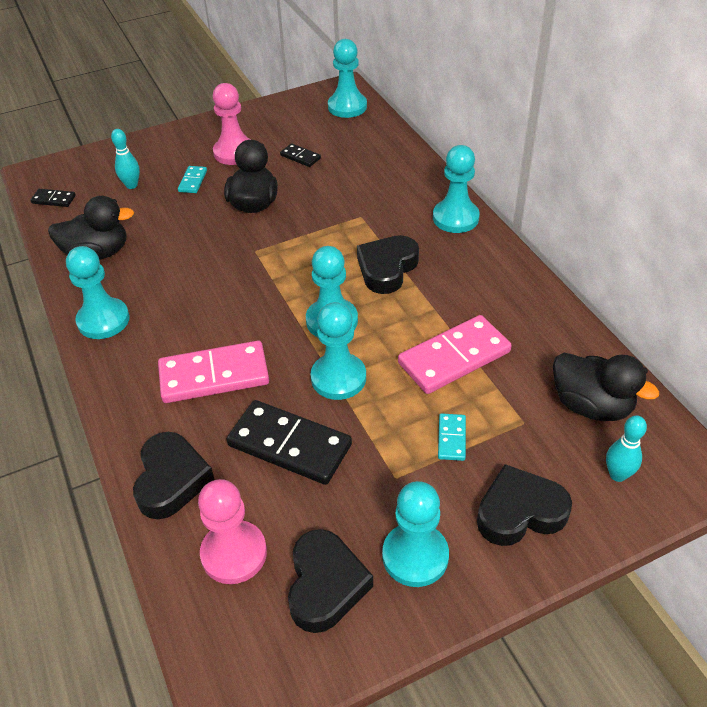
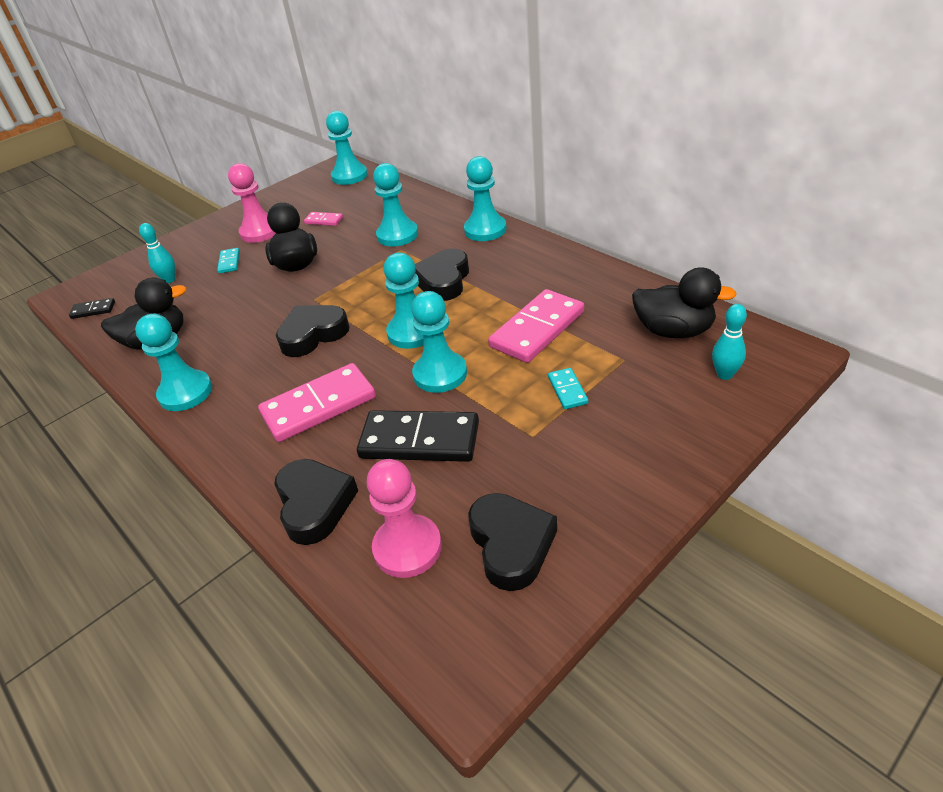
camera: 15 degrees left, 5 degrees down
black domino [280,143,321,167] -> pink domino [304,212,343,226]
turquoise pawn [382,481,449,587] -> turquoise pawn moved to [373,163,418,246]
black heart [477,464,572,546] -> black heart moved to [276,305,350,357]

